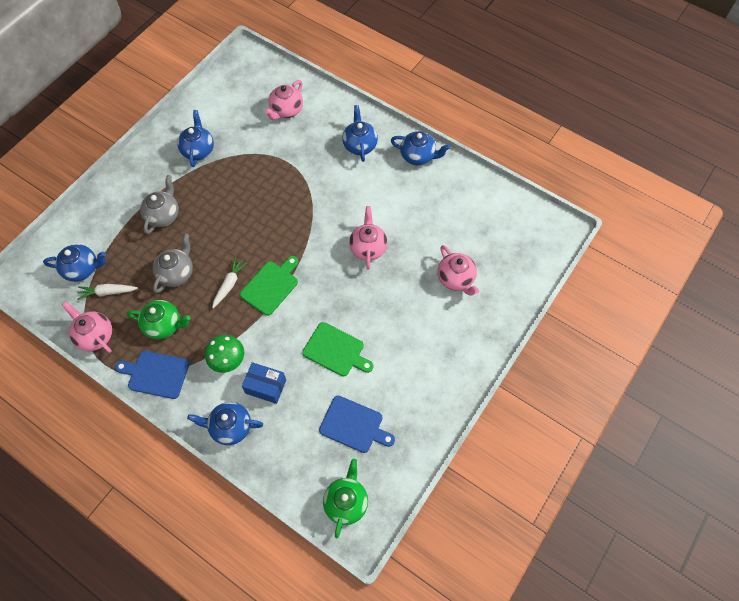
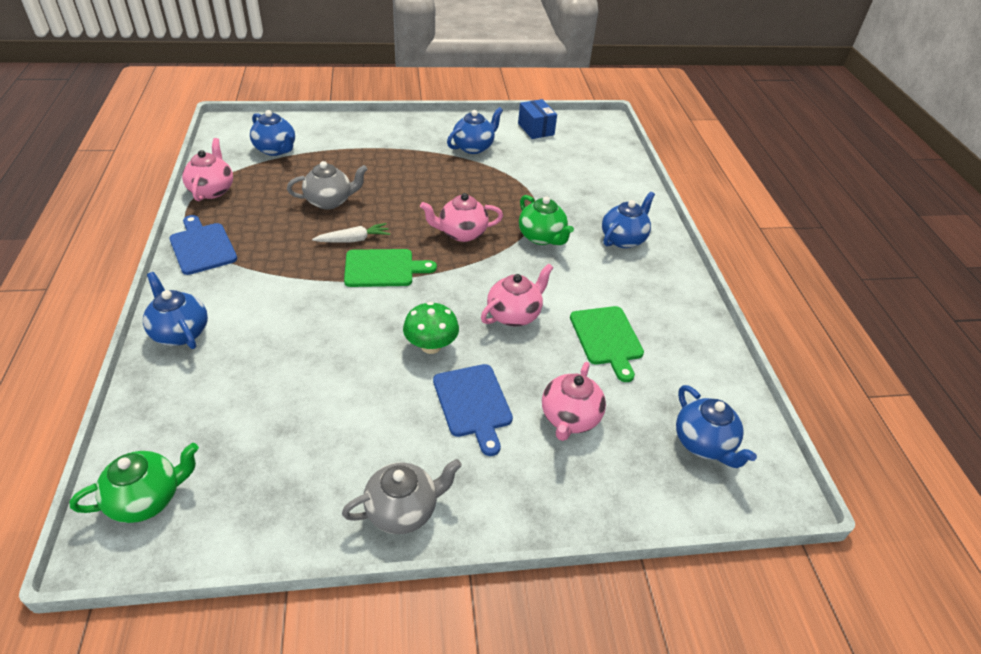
camera: 45 degrees right, 20 degrees down
white carrot [77,284,138,300] -> none
green teapot [127,300,190,339] -> green teapot moved to [519,195,574,245]
grey teapot [140,175,179,234] -> grey teapot moved to [342,459,462,534]
green mushroom [205,335,244,373] -> green mushroom moved to [403,302,459,354]
blue box [242,362,286,404] -> blue box moved to [518,99,557,139]
pink teapot [264,80,303,120] -> pink teapot moved to [420,193,503,242]
green cutting board [302,322,374,376] -> green cutting board moved to [570,306,644,382]
blue cutting board [319,396,395,453] -> blue cutting board moved to [433,364,513,456]
blue teapot [391,131,450,165] -> blue teapot moved to [676,385,757,468]

